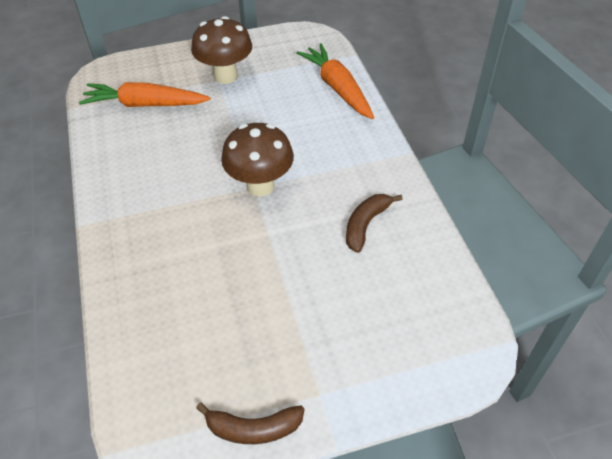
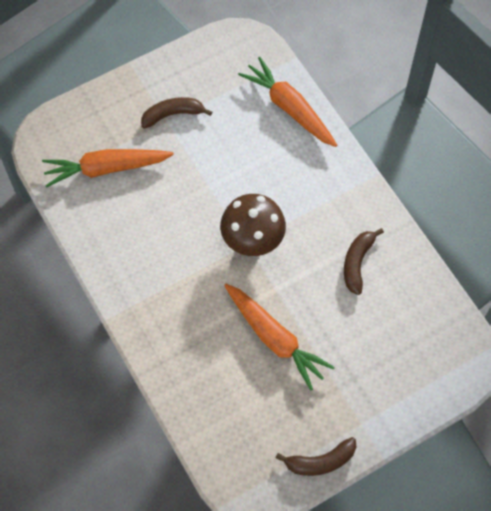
camera: 15 degrees left, 15 degrees up
brown mushroom [191,16,252,84] -> brown banana [141,97,212,129]
none -> orange carrot [224,284,335,391]

